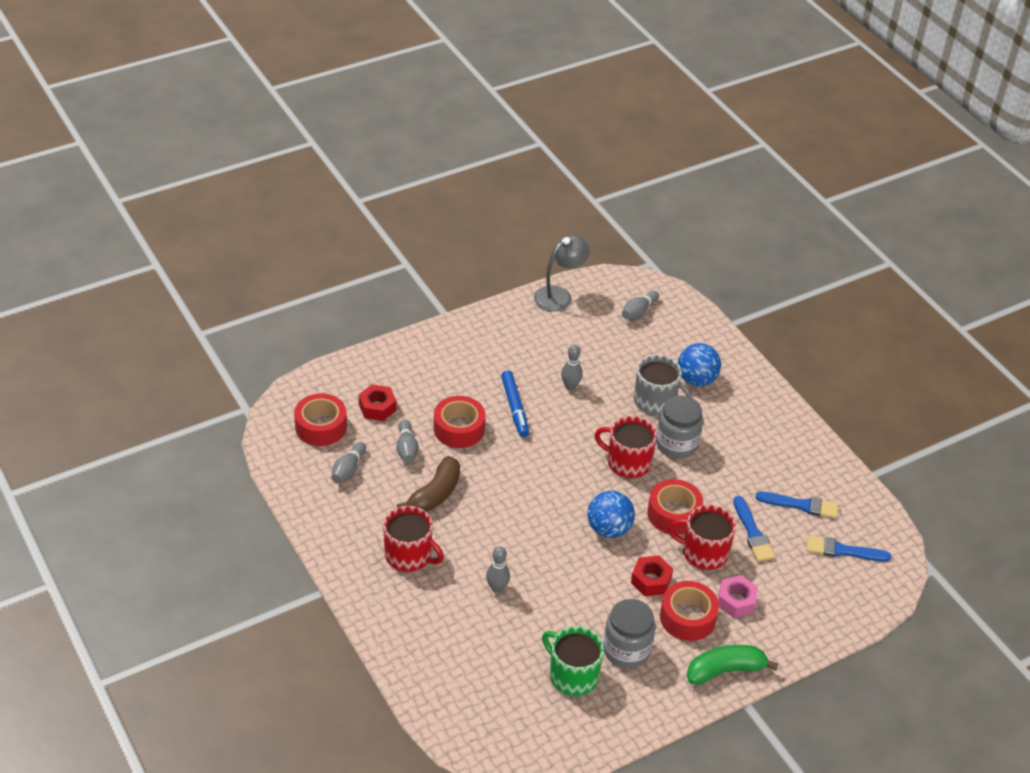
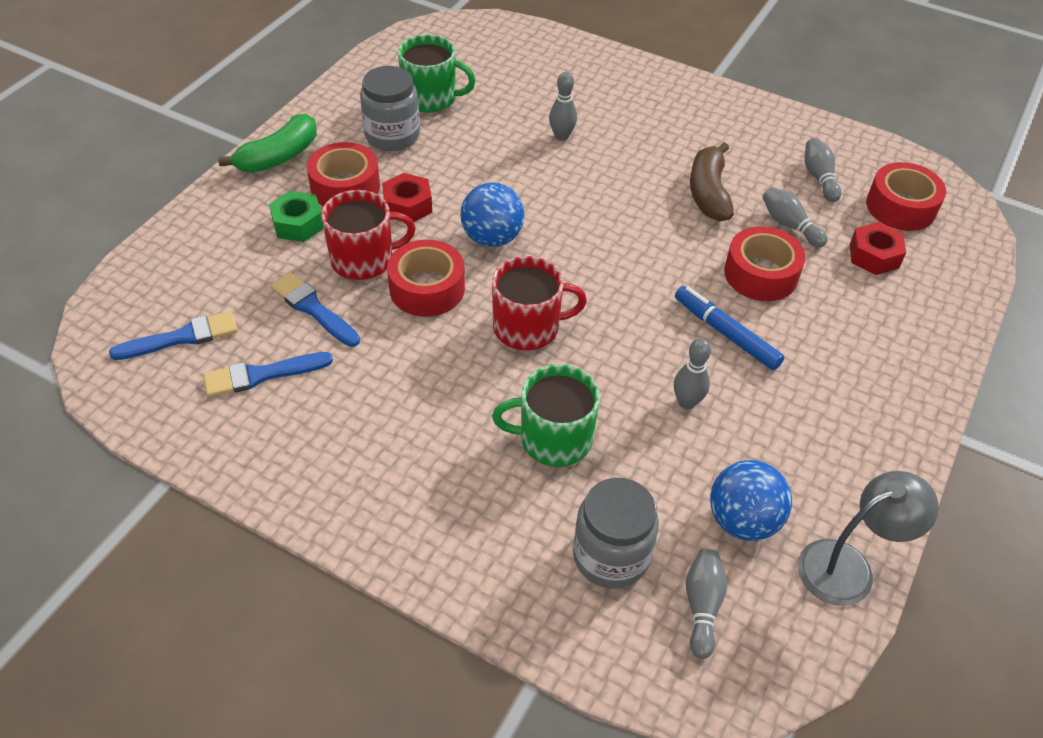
camera: 150 degrees right, 5 degrees up
red mug [383,506,444,572] -> none
grey lamp [534,235,590,312] -> grey lamp turned 135 degrees counterclockwise [798,471,939,606]
grey mug [634,355,692,415] -> green mug [492,364,600,467]
grey jar [656,395,703,458] -> grey jar moved to [573,478,659,589]
blue ball [678,343,721,386] -> blue ball moved to [710,460,792,541]
pink nut [718,575,758,618] -> green nut [269,191,324,242]

